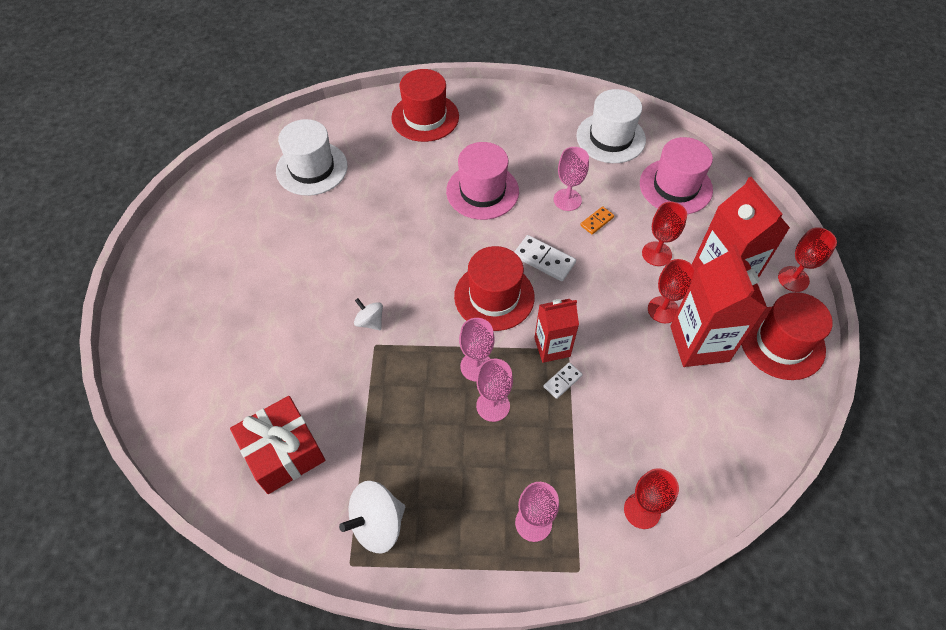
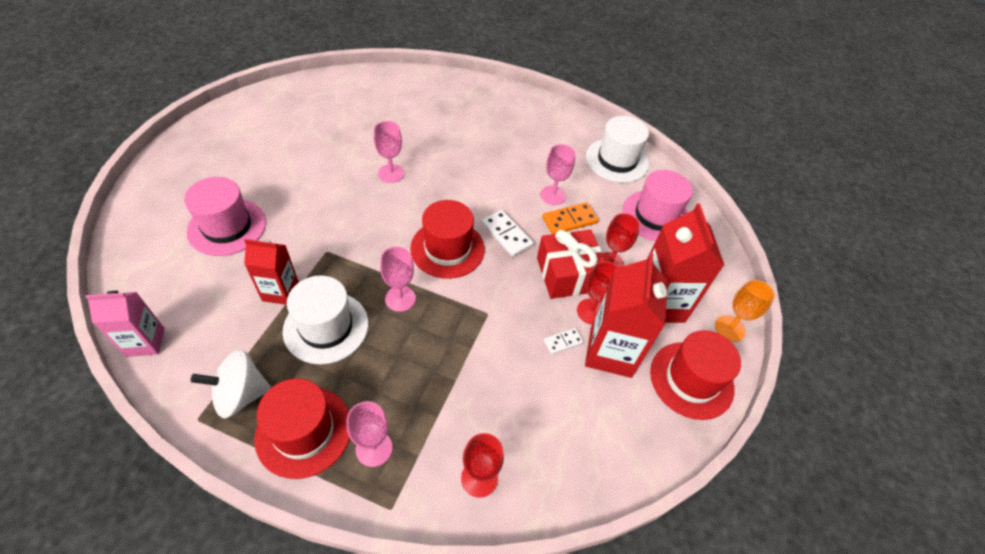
camera: 15 degrees right, 5 degrees down
red gift [230,396,325,494] -> red gift moved to [537,230,605,299]
white hat [276,119,348,196] -> white hat moved to [283,276,368,364]
white spinning top [354,298,383,330] -> none
red hat [391,69,459,142] -> red hat moved to [254,378,350,479]
pink hat [446,142,519,220] -> pink hat moved to [184,177,266,256]
pink goblet [476,359,513,422] -> pink goblet moved to [374,121,404,183]
red carton [534,299,579,363] -> red carton moved to [244,239,299,305]
white domino [543,362,583,399] -> white domino moved to [544,328,583,354]
orange domino [580,206,614,234] -> orange domino [542,202,599,234], size x1.67
red goblet [778,227,837,292] -> orange goblet [715,280,775,342]
none -> pink carton [85,291,165,357]

